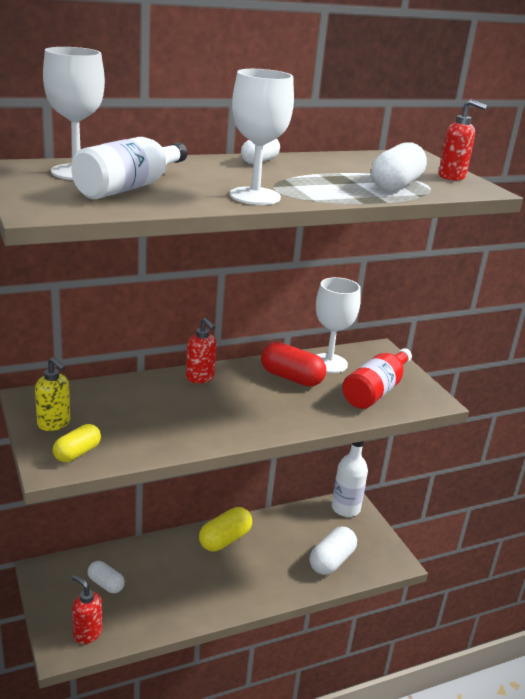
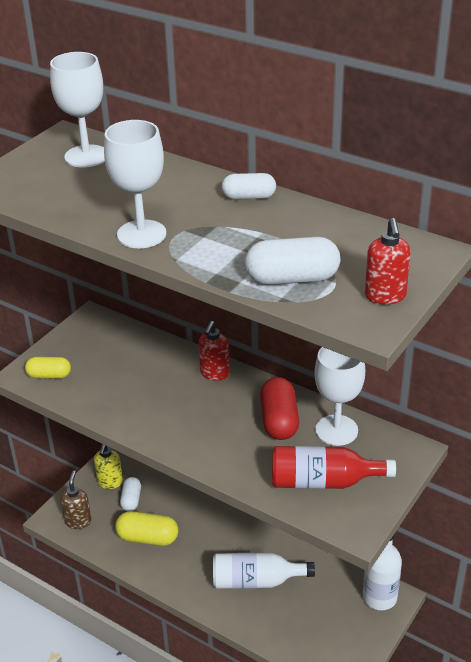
camera: 60 degrees right, 10 degrees up
yellow soap dispenser [35,357,70,431] -> yellow soap dispenser moved to [94,444,123,489]
white bottle [71,137,187,199] -> white bottle moved to [213,553,315,589]
red soap dispenser [72,575,102,644] -> brown soap dispenser [60,470,91,529]
yellow capsule [199,507,252,551] -> yellow capsule moved to [115,511,178,546]
white capsule [310,527,357,575] -> none

